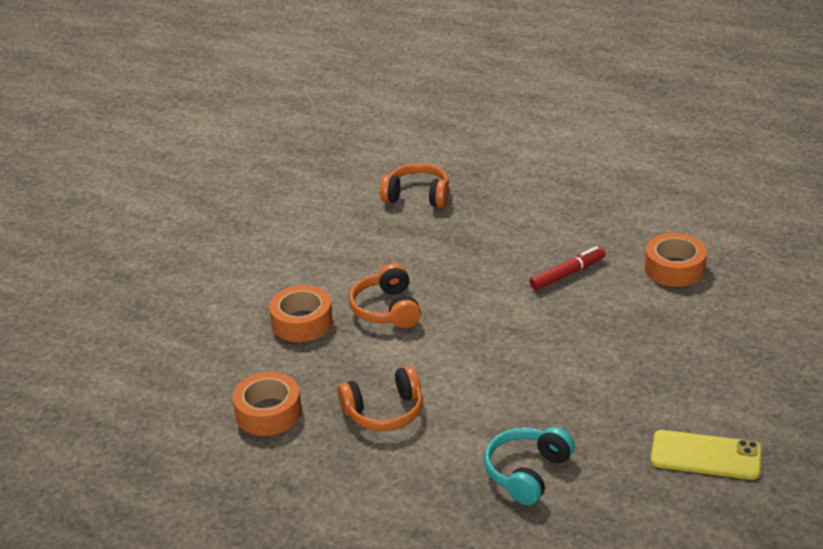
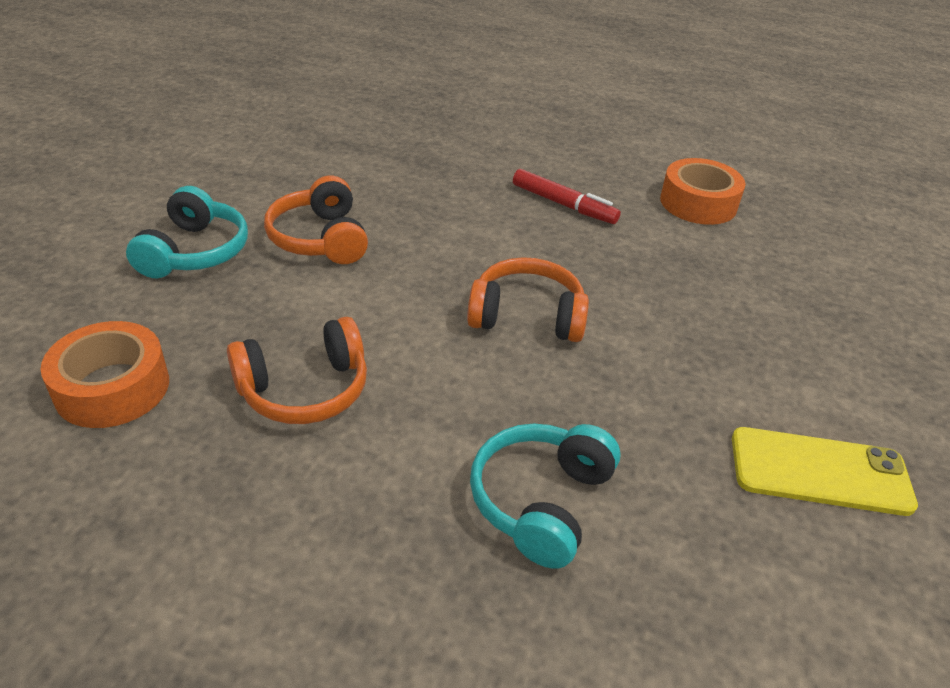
camera: 10 degrees left, 5 degrees up
orange tape [269,285,333,342] -> turquoise headphones [126,186,248,278]
orange headphones [380,163,449,208] -> orange headphones moved to [467,257,589,342]
red marker [530,246,605,290] -> red marker turned 75 degrees clockwise [513,169,621,224]

